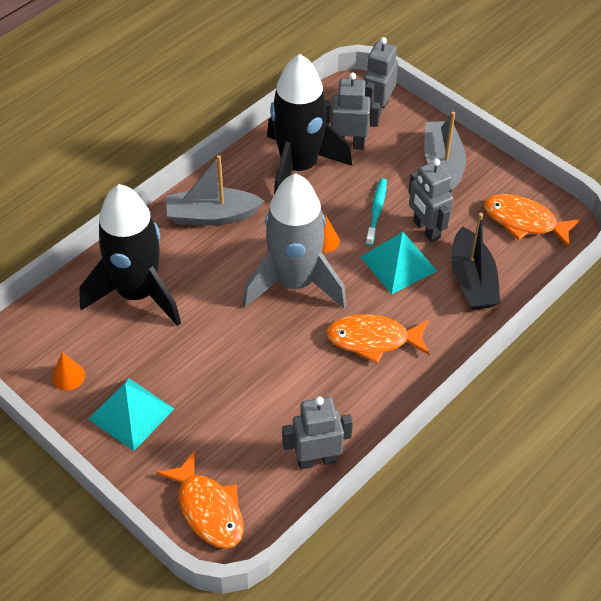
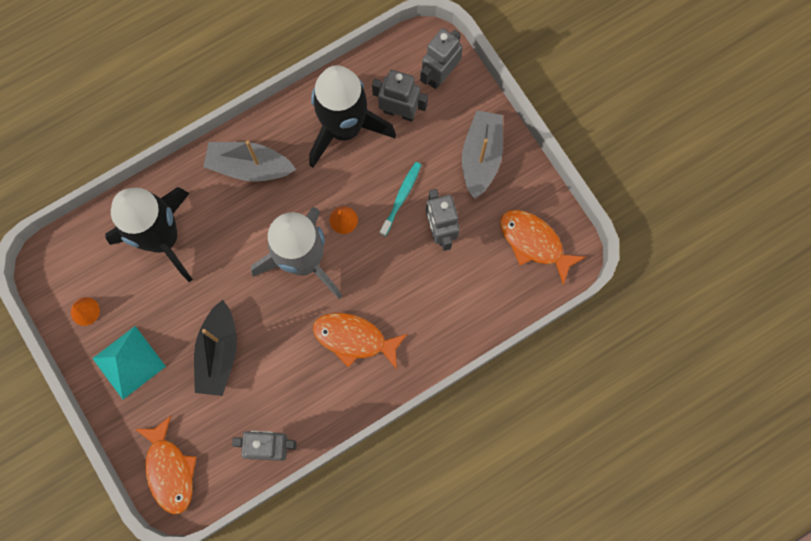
camera: 15 degrees right, 25 degrees up
turquoise pyramid [361,232,437,294] -> none
black boat [451,213,500,310] -> black boat moved to [194,300,237,396]

